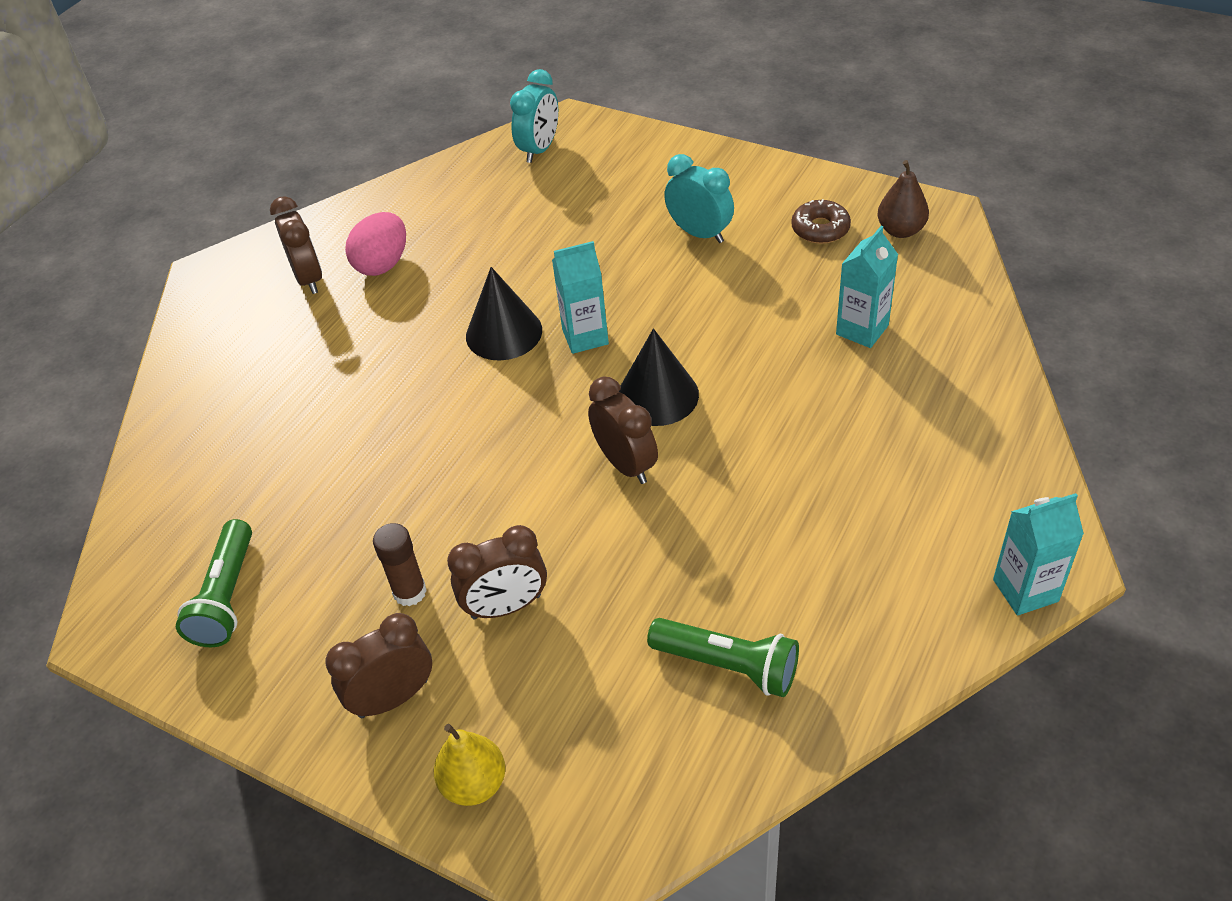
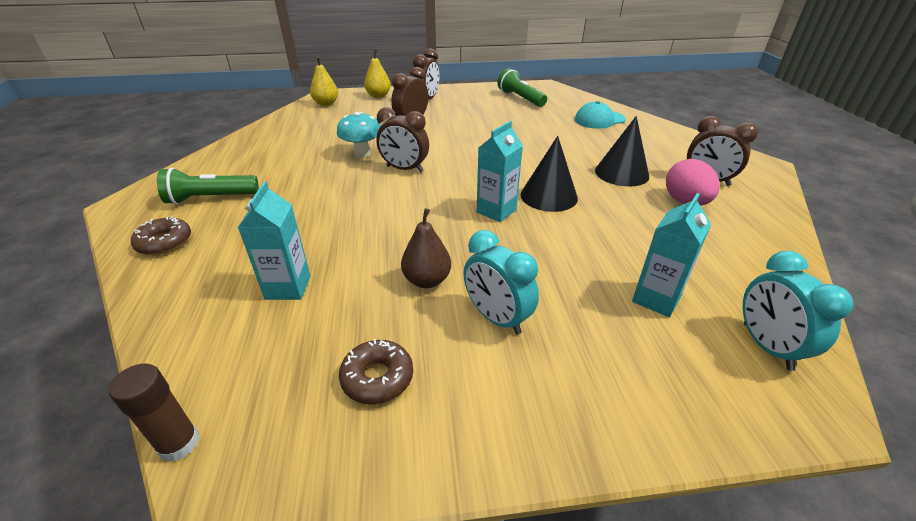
camera: 140 degrees right, 10 degrees down
brown glue stick [373,523,427,606] -> brown glue stick moved to [109,364,200,462]
black cone [618,328,699,426] -> black cone moved to [595,116,649,187]
green flashlight [647,618,799,697] -> green flashlight moved to [157,168,259,205]
turquoise clock [664,154,734,243] -> turquoise clock turned 45 degrees clockwise [463,230,539,335]
brown pear [877,160,929,238] -> brown pear moved to [401,208,451,288]
turquoise carton [993,493,1084,616] -> turquoise carton moved to [632,193,711,317]
none -> brown donut [131,216,191,255]
none -> yellow pear [310,56,338,106]
none -> turquoise mushroom [337,112,381,158]
none -> turquoise cap [575,101,626,129]

